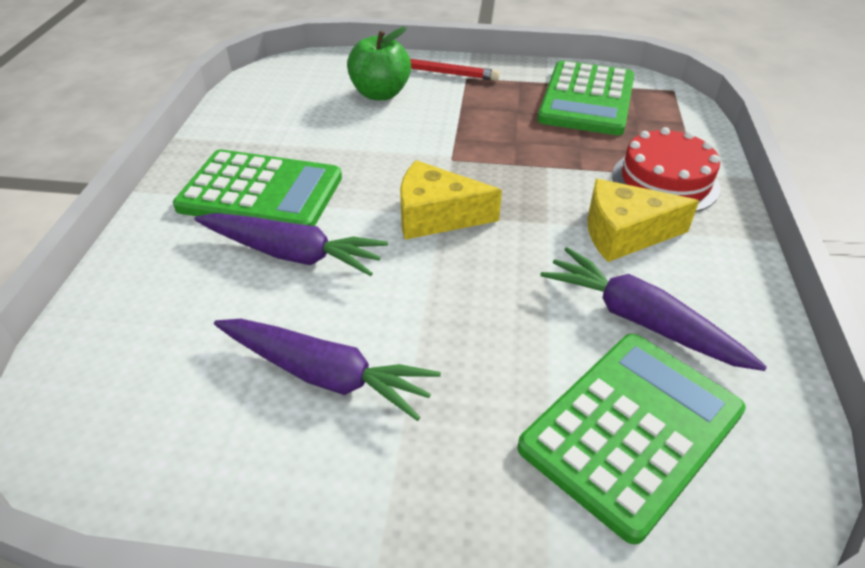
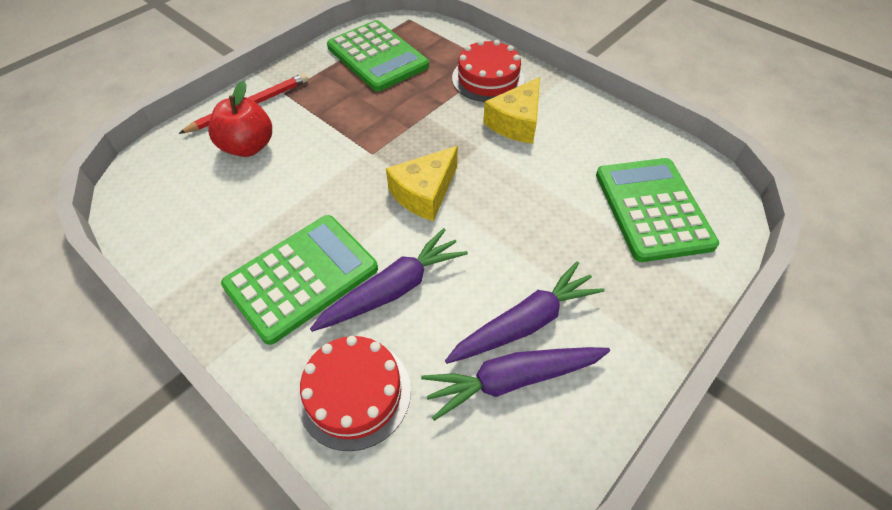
camera: 55 degrees left, 10 degrees up
green apple [347,27,411,100] -> red apple [208,81,272,157]
purple carrot [540,247,767,371] -> purple carrot moved to [421,347,610,421]
none -> red cake [297,336,411,451]

